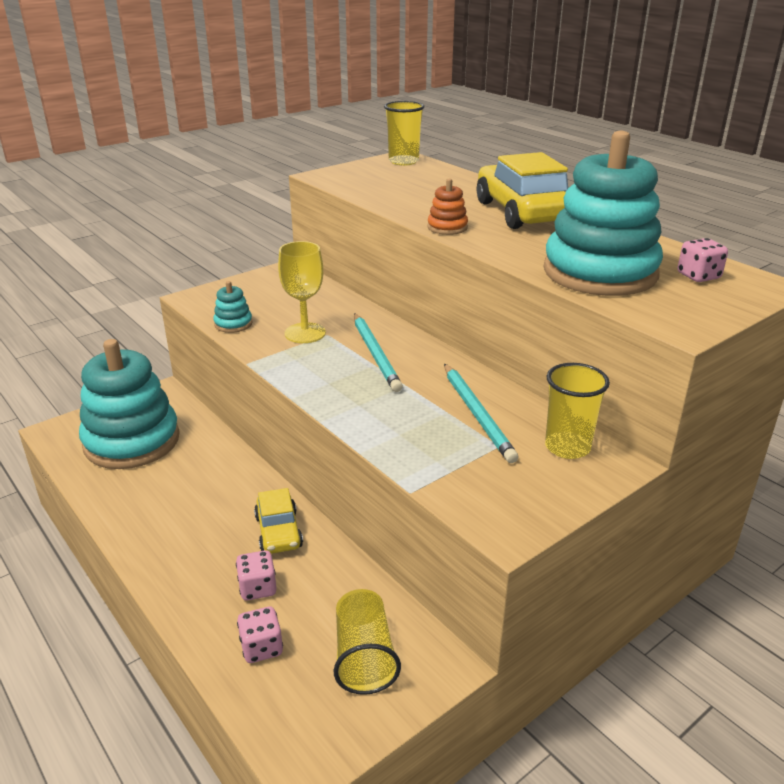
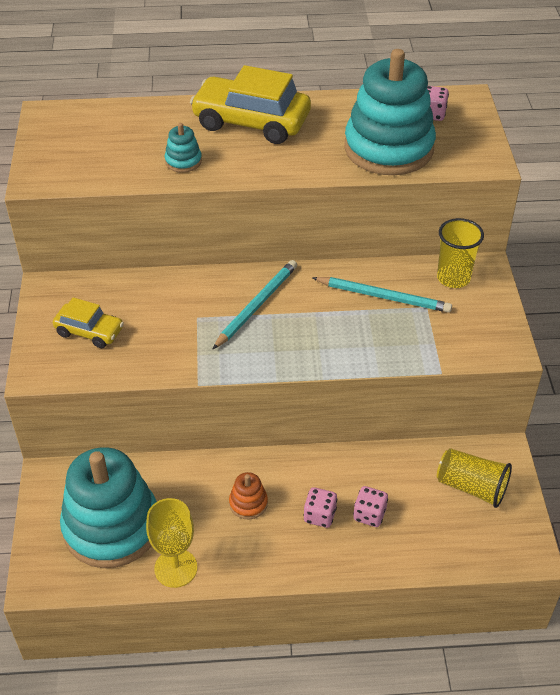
camera: 55 degrees left, 15 degrees up
turquoise stacking toy [213,281,253,333] -> turquoise stacking toy moved to [165,123,202,173]
pink dice [237,606,283,663] -> pink dice moved to [303,487,337,528]
yellow car [254,488,303,554] -> yellow car moved to [53,297,124,348]
yellow goblet [278,241,326,343] -> yellow goblet moved to [146,498,198,588]
turquoise pencil [354,313,403,392] -> turquoise pencil turned 75 degrees counterclockwise [212,260,297,350]
yellow cup [384,101,425,165] -> none
orange stacking toy [427,178,468,235] -> orange stacking toy moved to [229,472,268,519]

